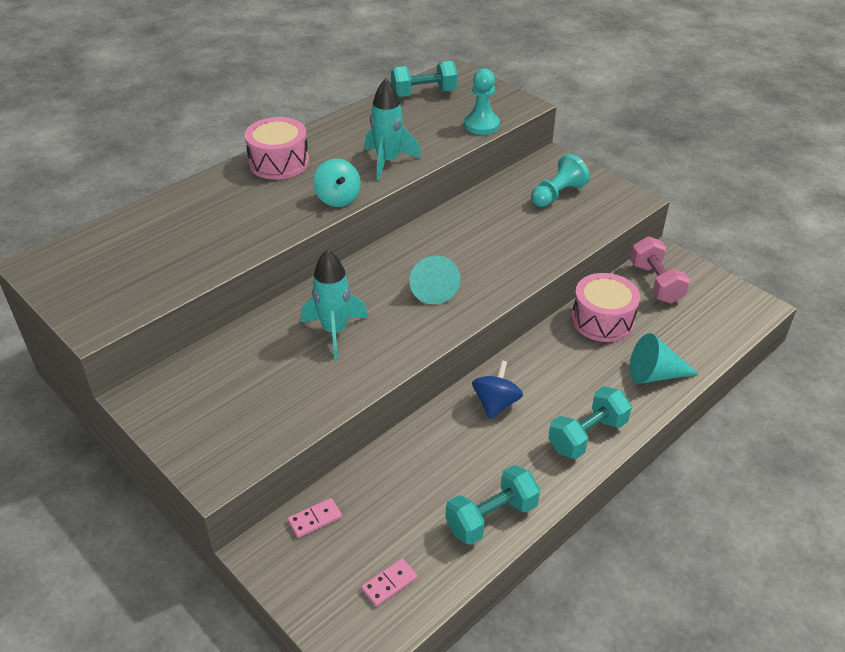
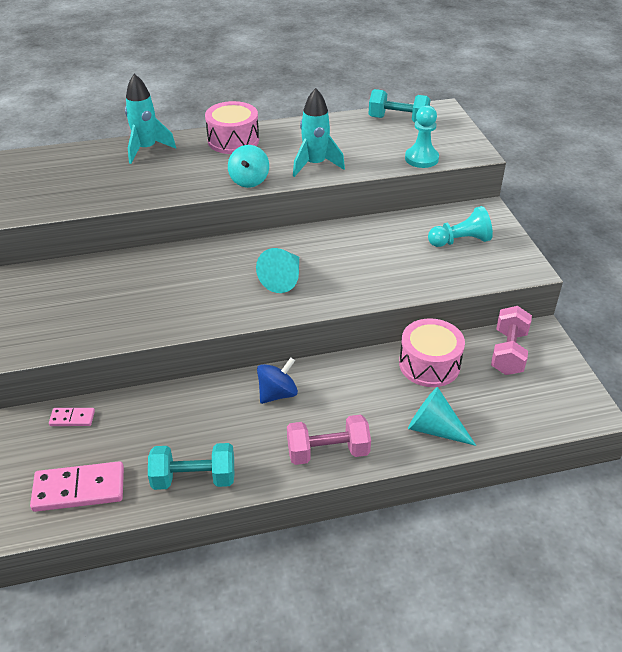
camera: 30 degrees right, 0 degrees up
turquoise rocket [301,249,368,359] -> turquoise rocket moved to [125,73,176,164]
pink domino [361,558,418,607] -> pink domino [30,461,124,512], size x1.93
turquoise dumbbell [548,386,632,459] -> pink dumbbell [287,415,371,465]

